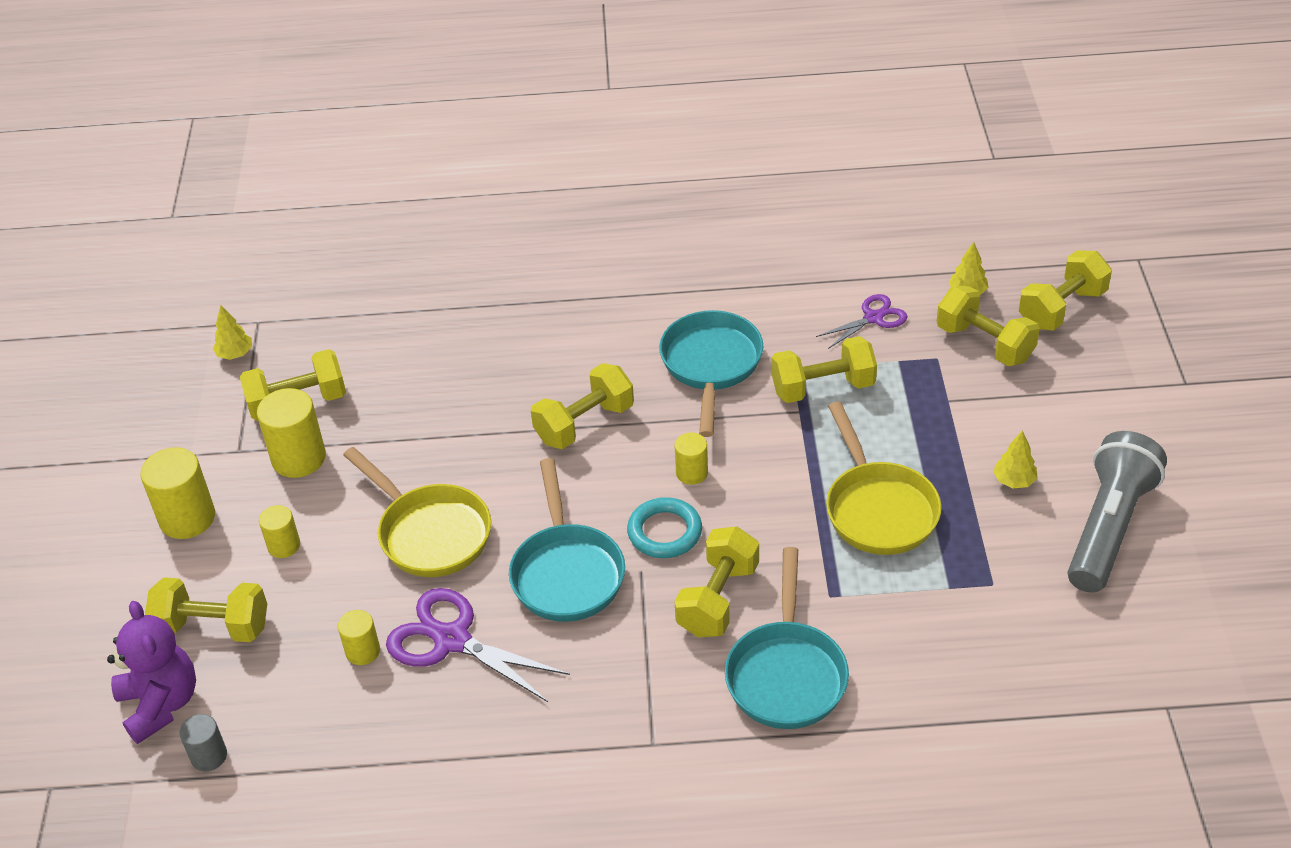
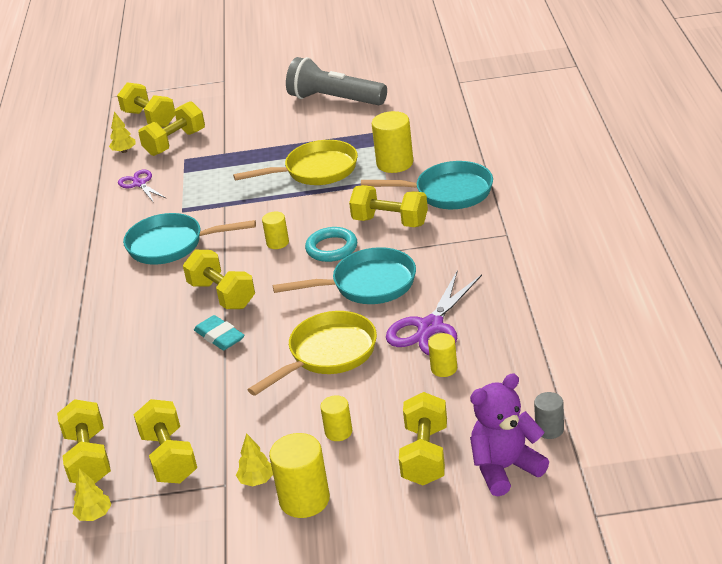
camera: 90 degrees left, 10 degrees down
yellow cylinder [257,388,326,478] -> yellow cylinder moved to [372,111,413,173]
yellow dumbbell [771,336,877,403] -> yellow dumbbell moved to [57,399,111,483]
yellow tree [993,430,1038,488] -> yellow tree moved to [236,433,273,486]
none -> turquoise eraser [194,315,244,350]

